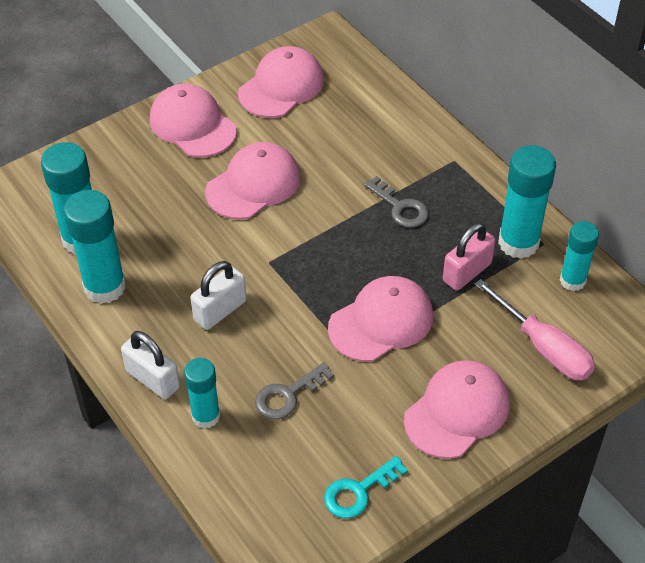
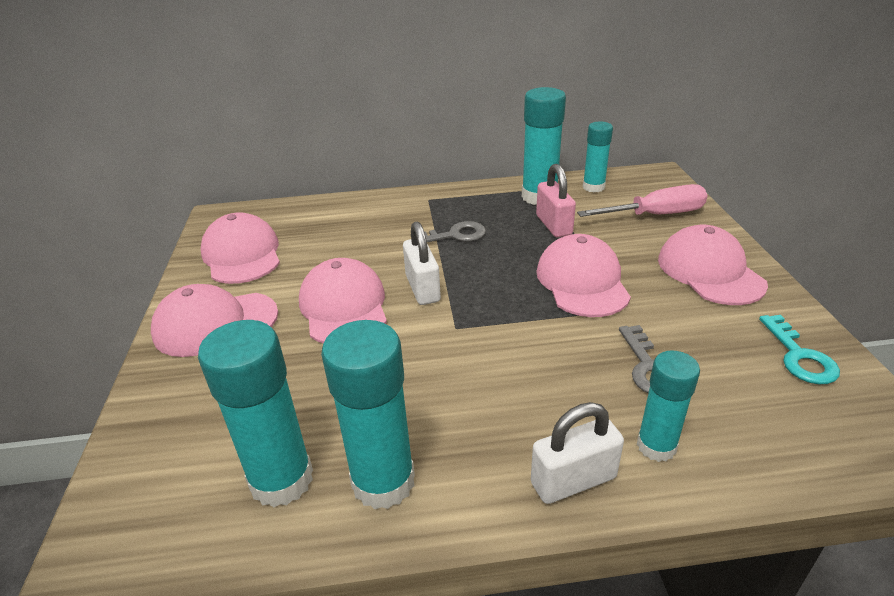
camera: 60 degrees left, 15 degrees down
white padlock [190,261,247,330] -> white padlock moved to [403,222,441,305]

